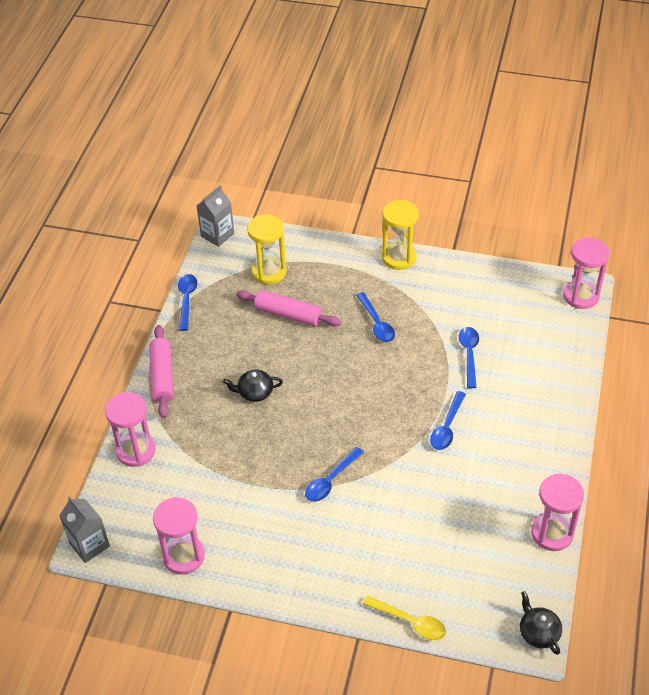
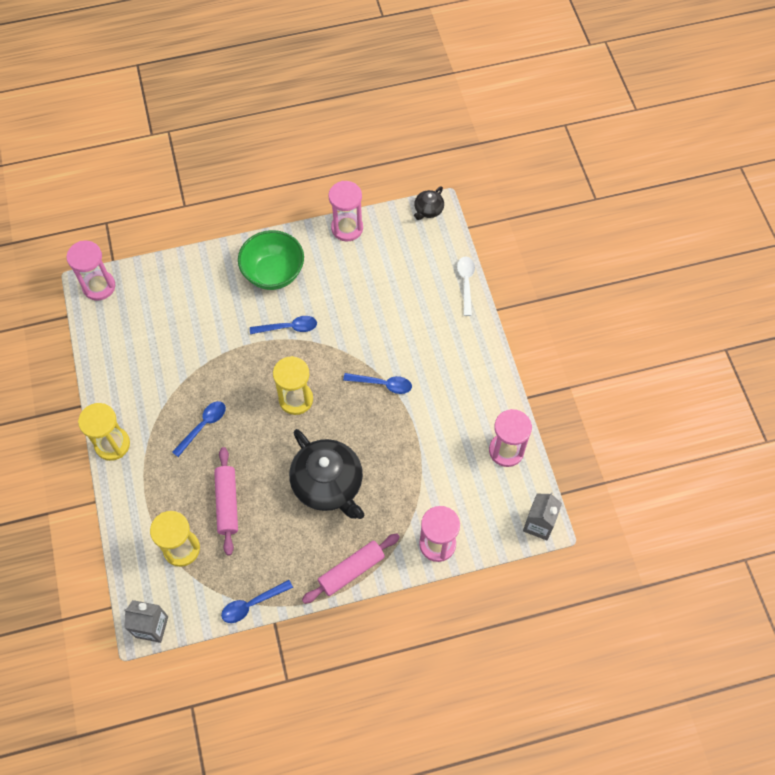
camera: 120 degrees left, 15 degrees up
black teapot [223,370,283,402] -> black teapot [289,429,364,519], size x2.15
yellow spoon [363,595,446,640] -> white spoon [457,256,475,316]
blue spoon [459,327,479,388] -> none
none -> green bowl [238,230,304,290]
none -> yellow hourglass [273,356,313,415]

